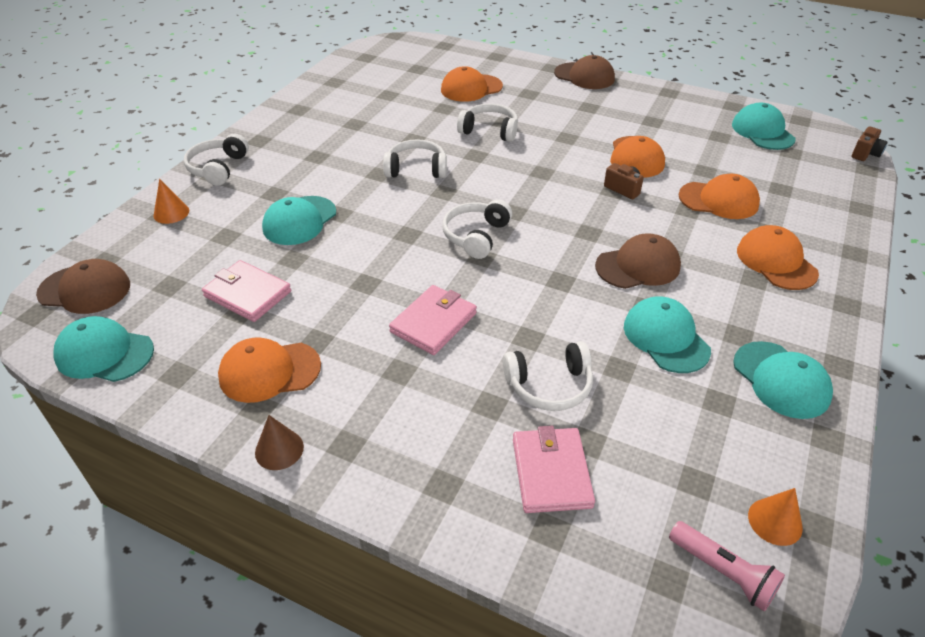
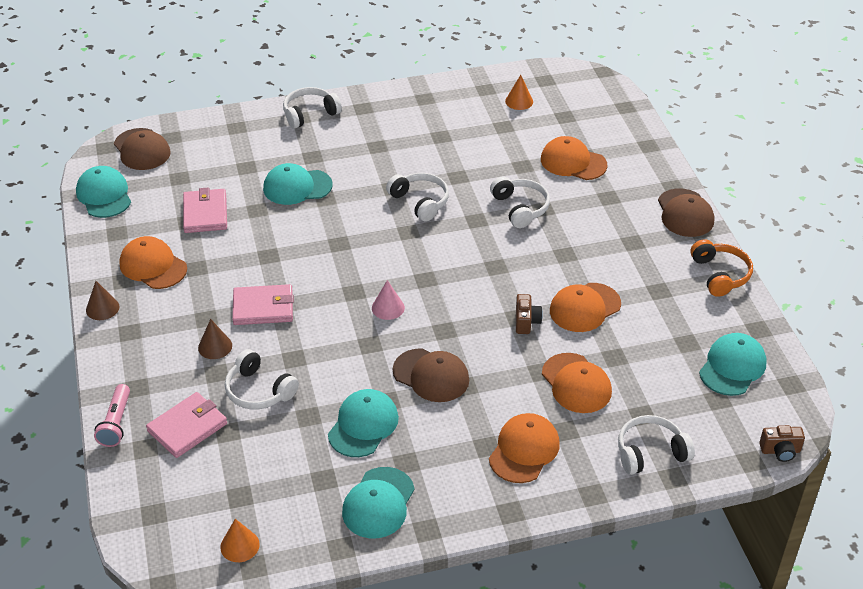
camera: 50 degrees right, 0 degrees up
orange cone [153,179,189,224] -> orange cone moved to [505,75,533,110]
white headphones [442,199,512,259] -> white headphones moved to [618,415,695,475]
pink flashlight [669,521,785,612] -> pink flashlight moved to [94,384,130,447]
none -> brown cone [198,319,232,359]
none -> pink cone [372,280,405,320]
none -> orange headphones [690,239,753,297]

